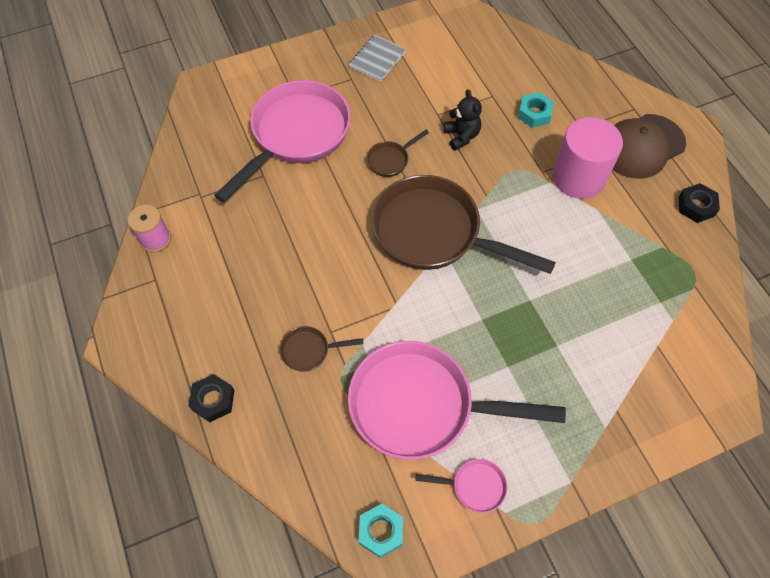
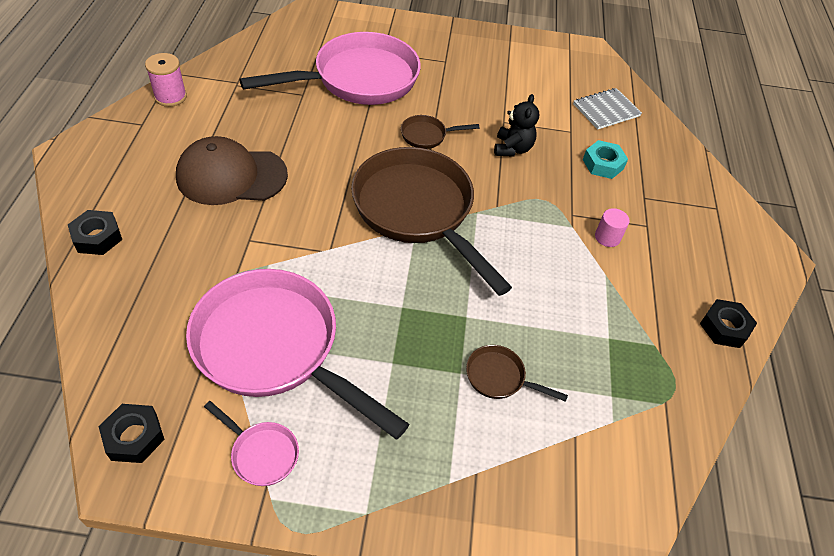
camera: 25 degrees right, 10 degrees down
brown pan [280,326,363,372] -> brown pan moved to [466,345,568,402]
grey notebook [348,34,406,82] -> grey notebook moved to [573,88,642,129]
turquoise nut [359,504,403,558] -> black nut [98,404,165,463]
pink cylinder [552,117,623,199] -> pink cylinder [595,208,630,247], size x0.41
brown cap [613,114,686,179] -> brown cap moved to [176,136,288,205]

